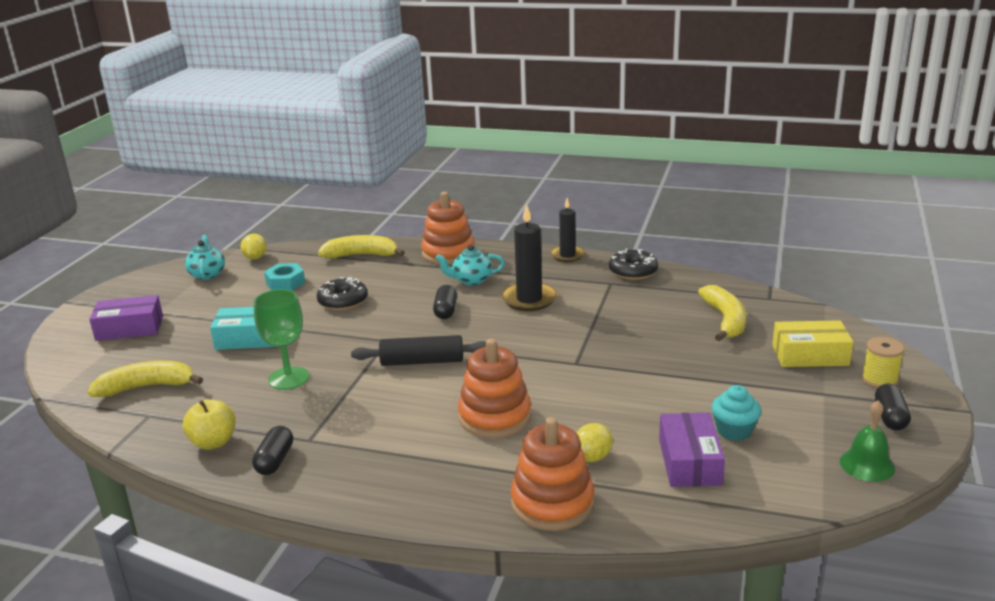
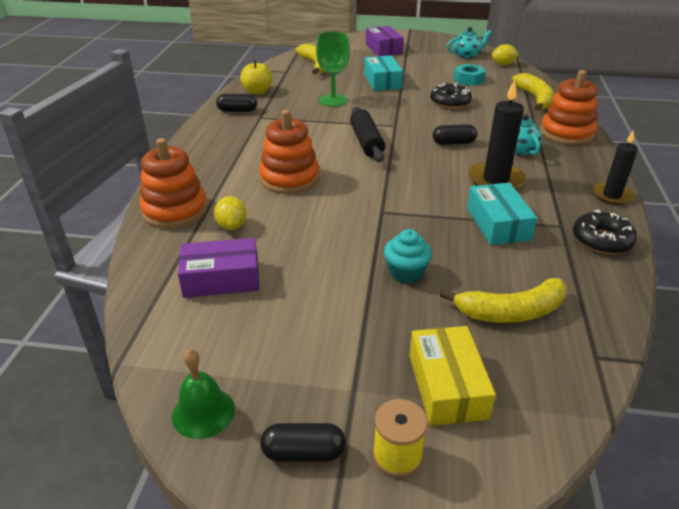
camera: 80 degrees right, 10 degrees up
yellow lemon [576,423,613,462] -> yellow lemon turned 45 degrees clockwise [214,196,247,230]
turquoise cupcake [711,385,761,441] -> turquoise cupcake moved to [384,229,432,284]
none -> turquoise box [467,183,537,245]

